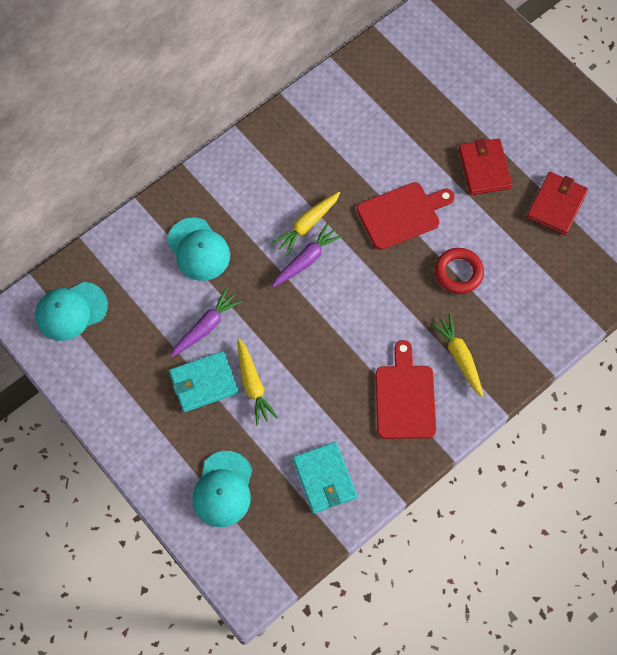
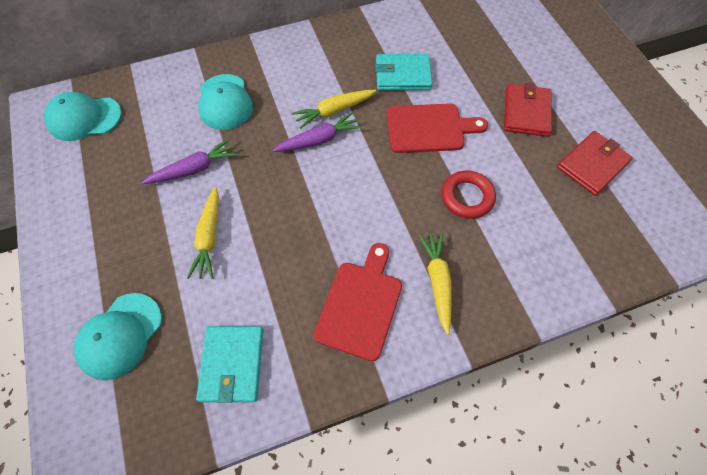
camera: 20 degrees right, 5 degrees down
turquoise wallet [169,351,239,412] -> turquoise wallet moved to [375,54,432,90]

